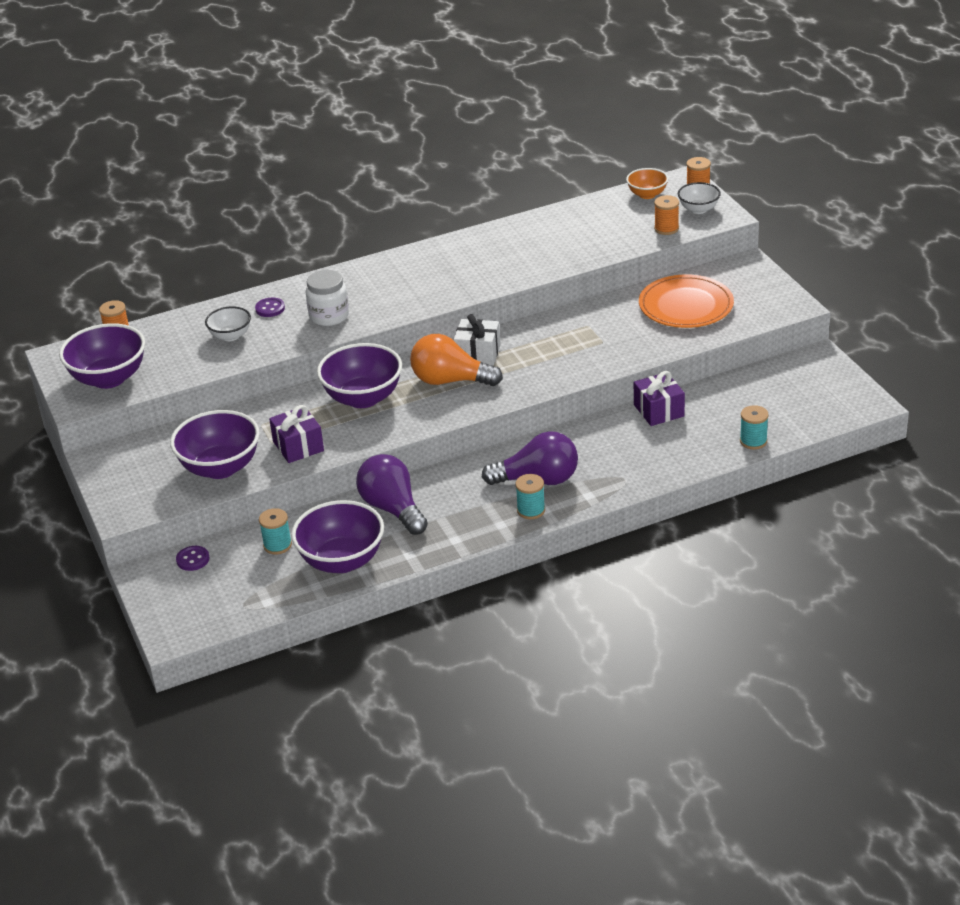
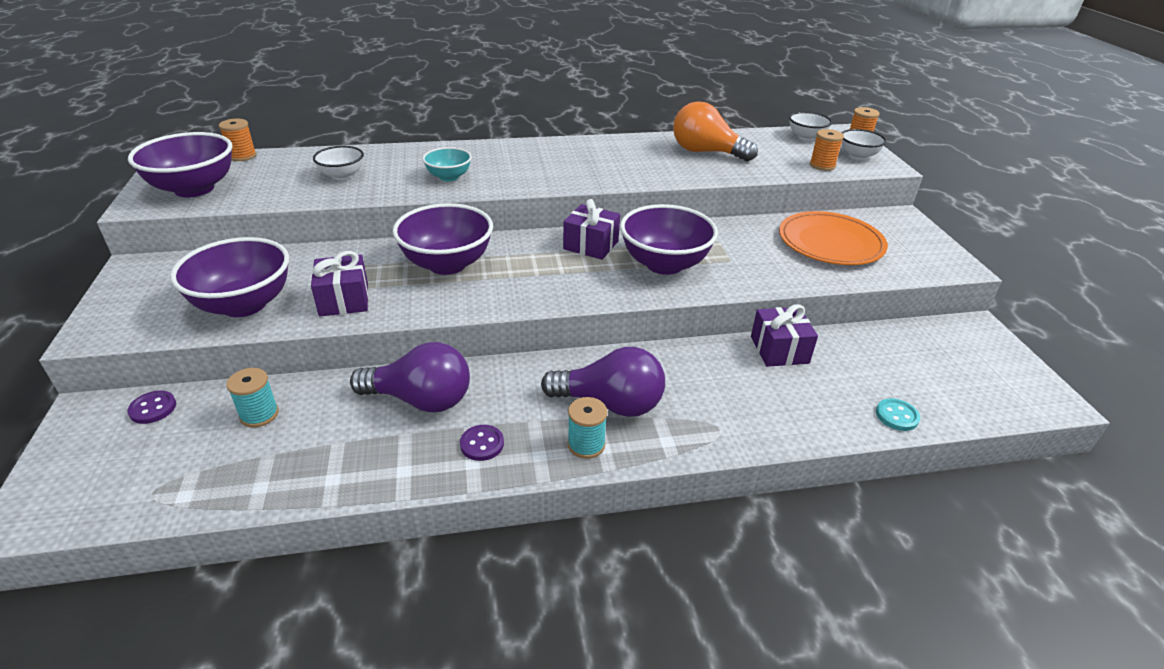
camera: 10 degrees right, 0 degrees up
purple button [255,298,285,317] -> purple button moved to [460,425,504,461]
purple bowl [291,500,384,573] -> purple bowl moved to [620,204,718,275]
white jar [306,270,349,326] -> turquoise bowl [422,147,472,181]
purple light bulb [356,454,428,535] -> purple light bulb turned 120 degrees clockwise [350,342,470,412]
orange light bulb [410,334,503,386] -> orange light bulb moved to [673,101,758,162]
white gift [454,314,501,365] -> purple gift [563,199,620,260]
orange bowl [626,168,668,199] -> white bowl [789,112,832,141]
turquoise spool [740,405,769,450] -> turquoise button [876,398,920,431]

